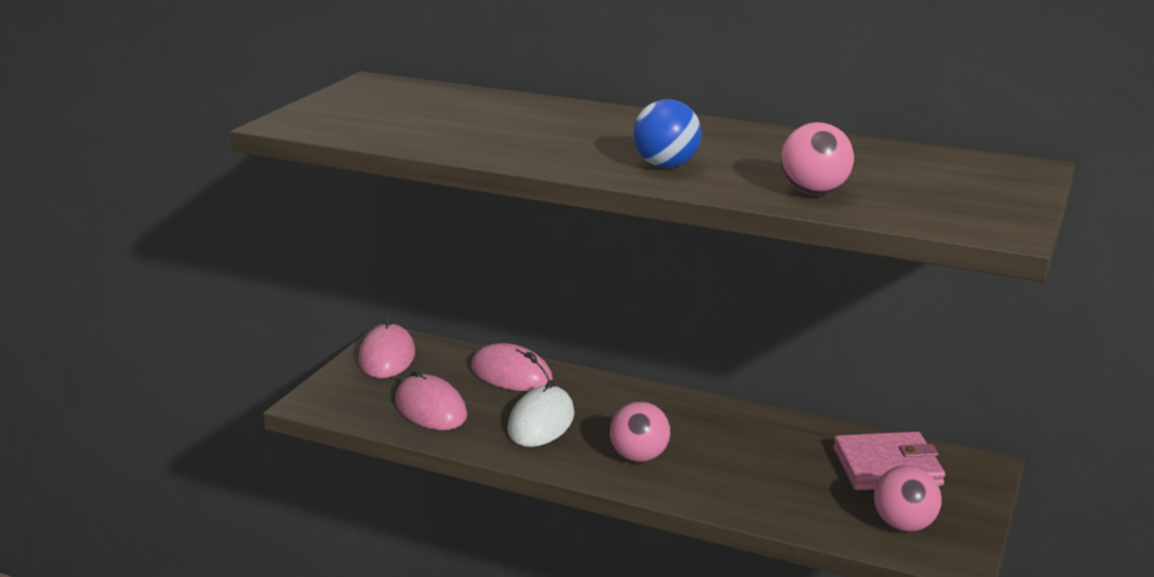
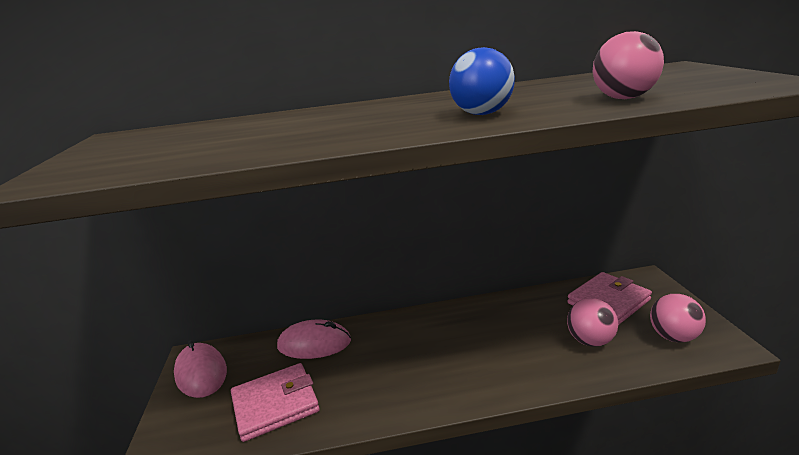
camera: 30 degrees left, 0 degrees up
pink mouse [395,369,467,430] -> pink wallet [231,363,320,442]
white mouse [507,380,575,447] -> none
pink ball [610,402,671,463] -> pink ball moved to [567,298,618,347]

